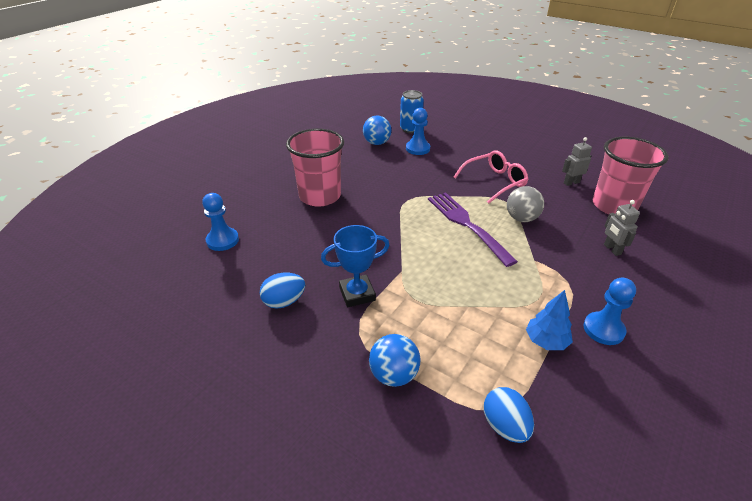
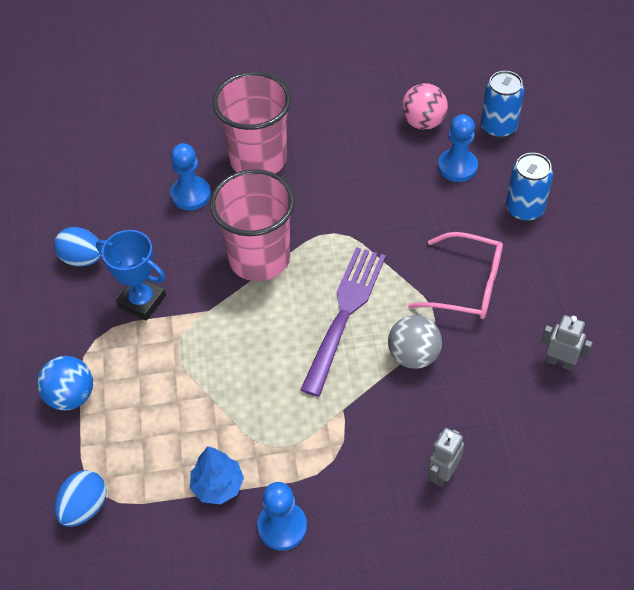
camera: 50 degrees right, 15 degrees up
blue pawn [202,193,239,251] -> blue pawn moved to [171,143,211,210]
blue ball [363,116,391,145] -> pink ball [402,83,448,130]
pink cup [593,137,668,214] -> pink cup moved to [210,169,295,281]
none -> blue can [506,153,553,221]

